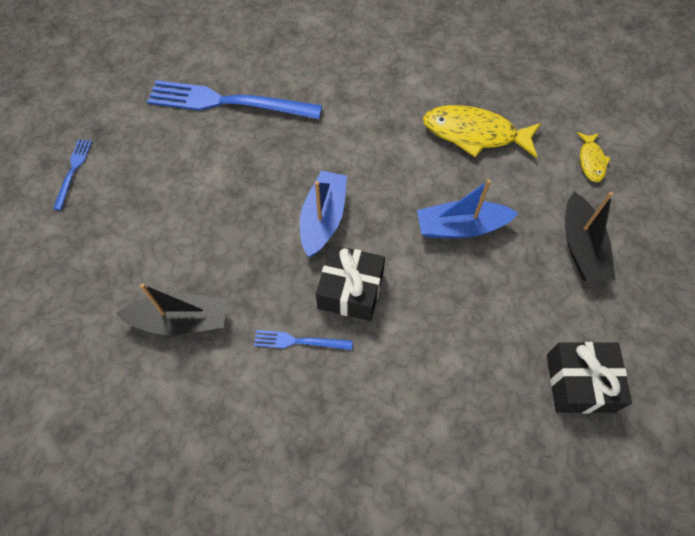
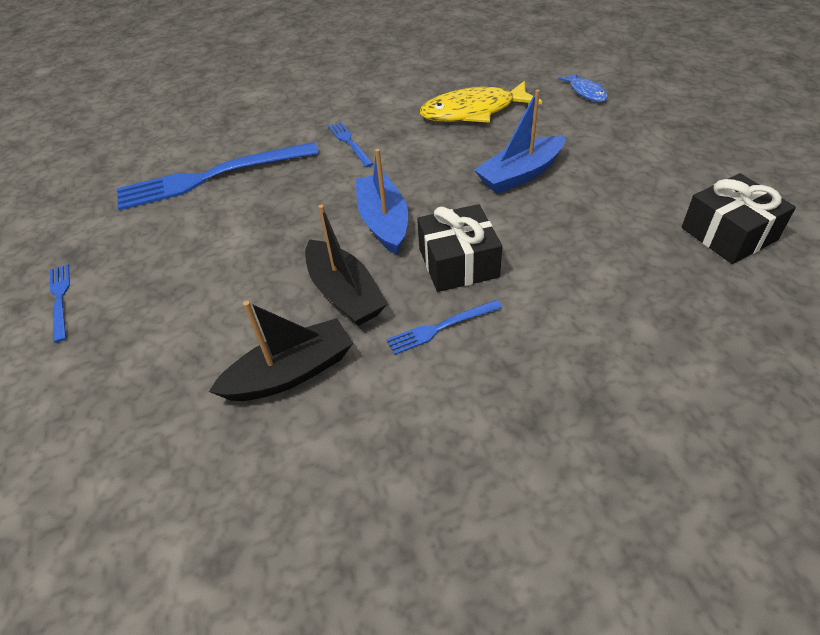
camera: 25 degrees left, 15 degrees down
black boat [565,191,616,282] -> black boat moved to [305,205,388,326]
yellow fish [577,132,611,183] -> blue fish [558,73,608,102]
none -> blue fork [328,122,373,167]

